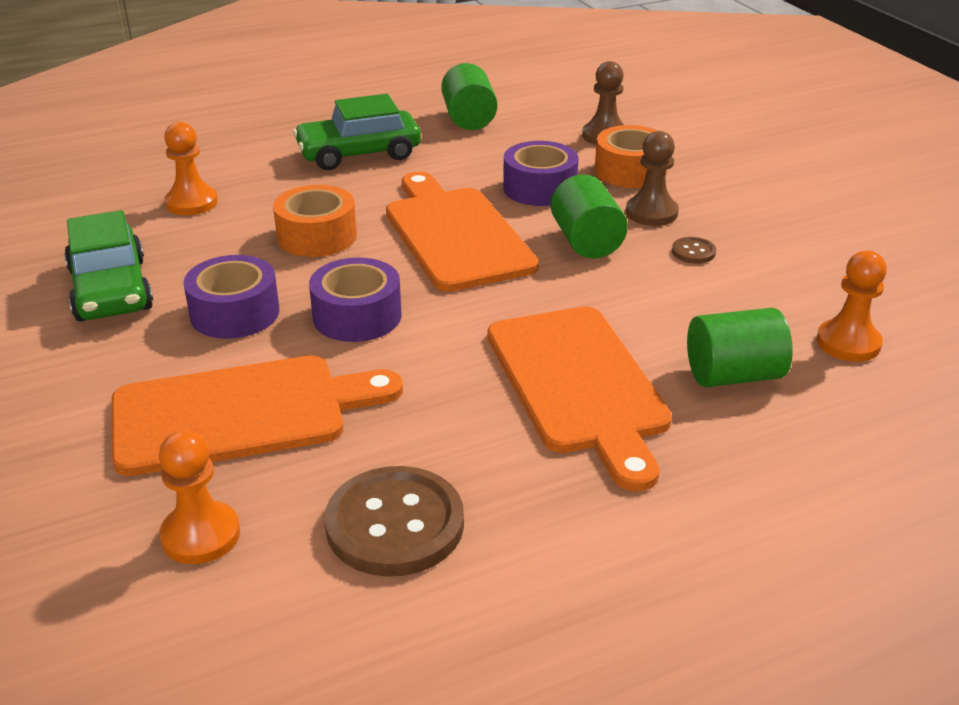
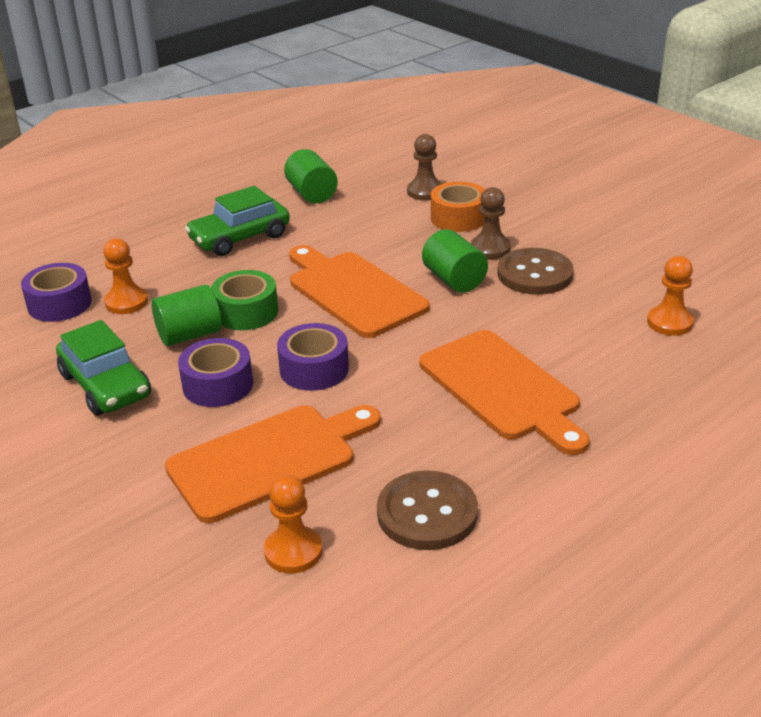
camera: 15 degrees left, 0 degrees up
orange tape [273,185,357,257] -> green tape [211,270,278,330]
purple tape [503,141,579,206] -> purple tape moved to [21,263,92,322]
brown button [672,237,716,264] -> brown button [497,248,573,295], size x2.27
green cylinder [687,308,793,387] -> green cylinder moved to [151,285,222,346]

